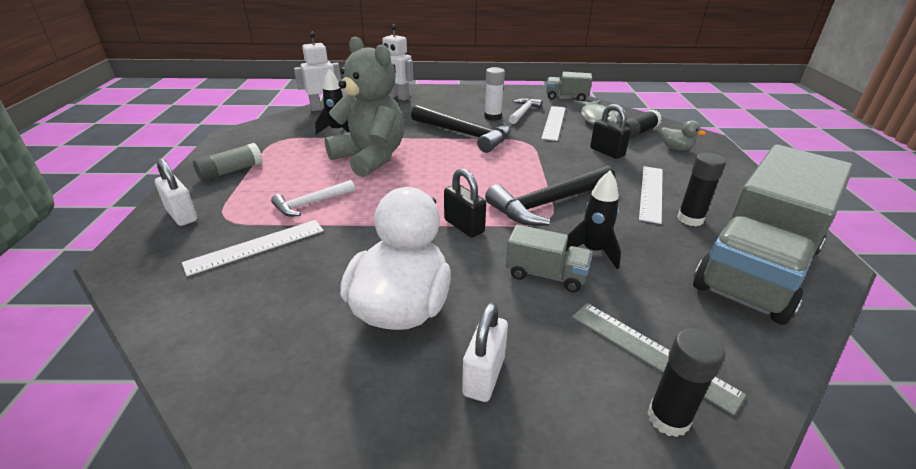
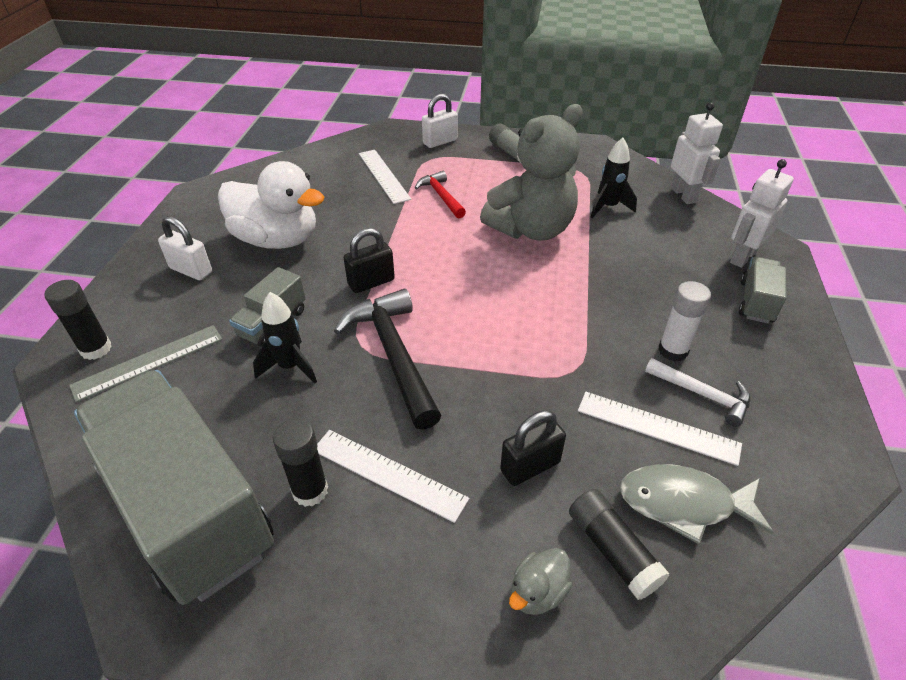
camera: 100 degrees right, 10 degrees up
white hammer [271,180,355,217] -> red hammer [415,171,466,218]
black hammer [411,105,511,153] -> none
grey truck [546,72,592,101] -> grey truck moved to [739,257,787,323]

